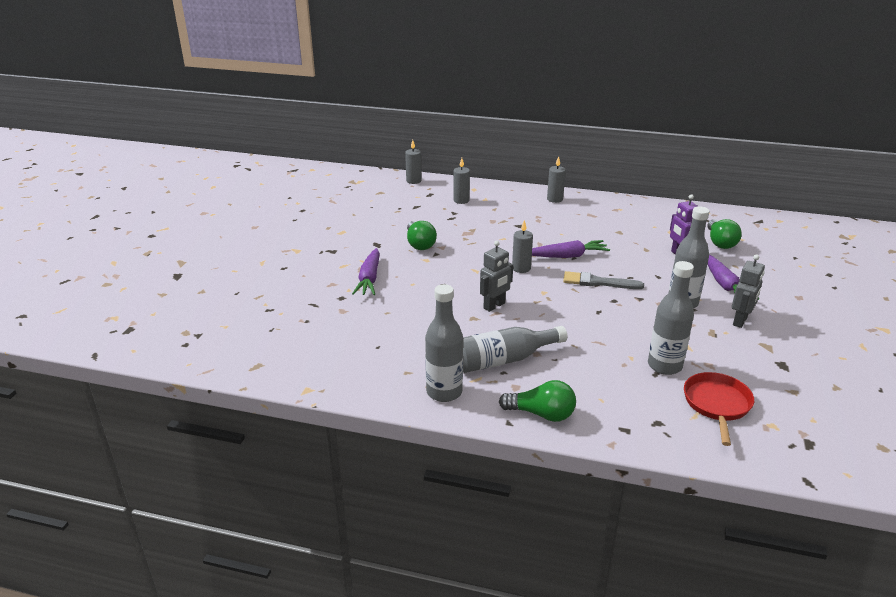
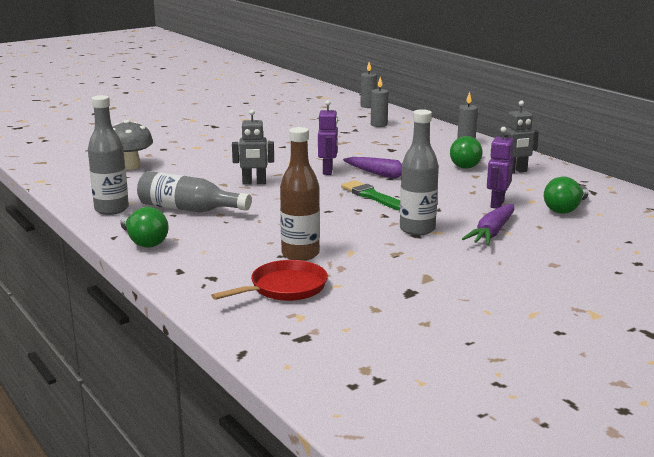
camera: 40 degrees right, 10 degrees down
purple carrot [352,248,380,295] -> none
green light bulb [407,221,437,250] -> green light bulb moved to [450,136,483,169]
grey candle [512,220,533,273] -> purple robot [318,100,338,175]
grey brush [563,271,644,289] -> green brush [341,180,400,211]
grey bottle [648,261,694,375] -> brown bottle [280,127,320,261]
grey robot [732,254,765,328] -> grey robot moved to [500,101,539,173]
none -> grey mushroom [113,119,153,170]

